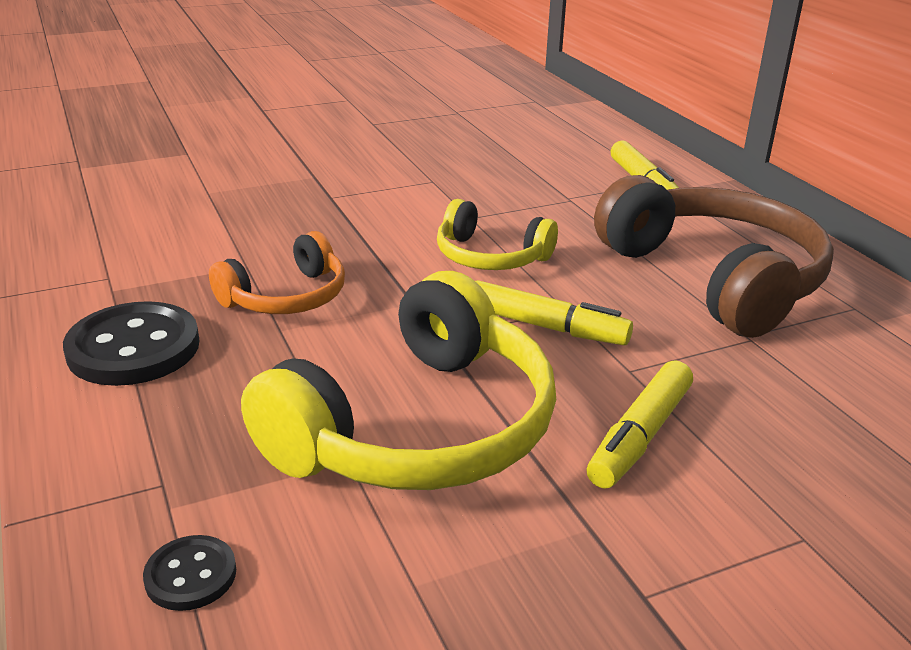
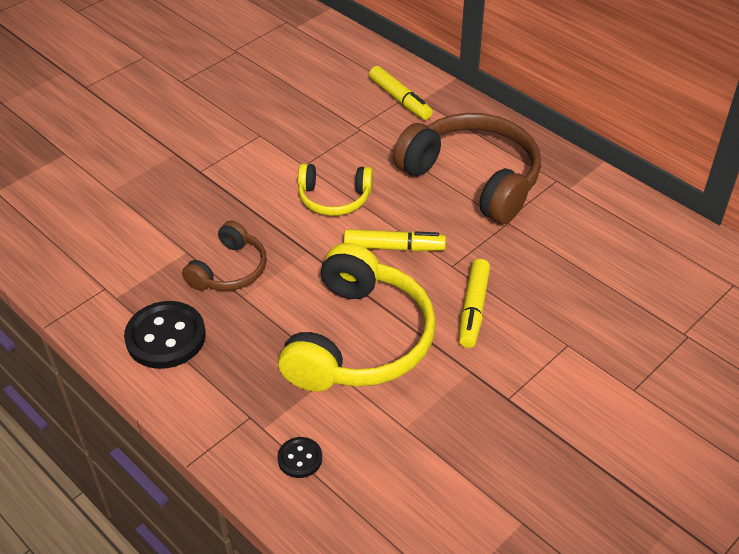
camera: 20 degrees left, 15 degrees up
orange headphones [209,231,345,314] -> brown headphones [182,221,267,291]

